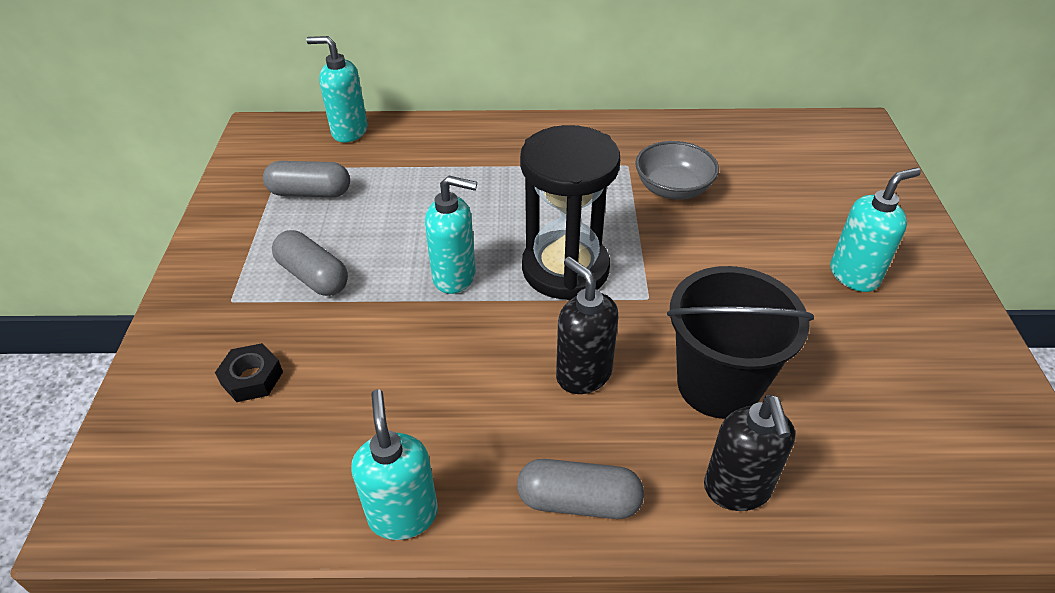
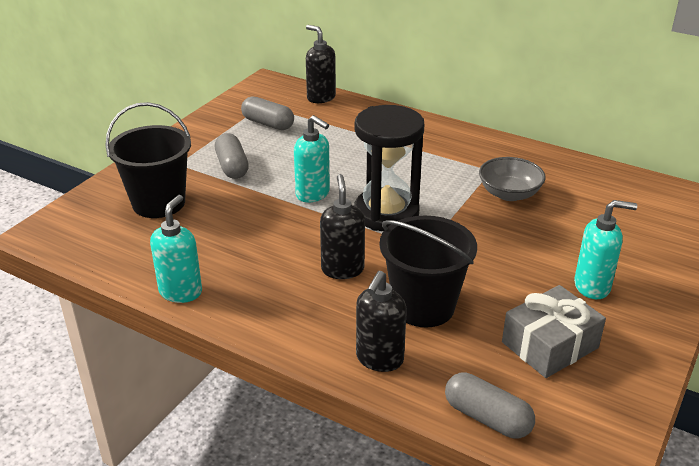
camera: 30 degrees right, 10 degrees down
black nut [215,343,283,402] -> black bucket [105,102,191,218]
turquoise soap dispenser [306,36,368,142] -> black soap dispenser [306,25,336,103]
grey capsule [517,459,644,519] -> grey capsule moved to [445,372,535,438]
none -> grey gift [502,285,606,378]

